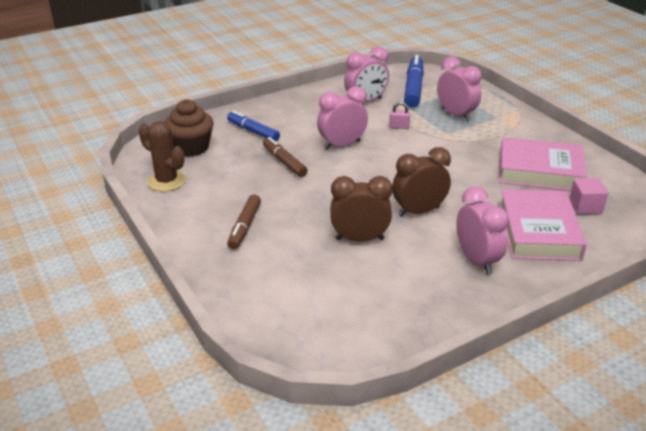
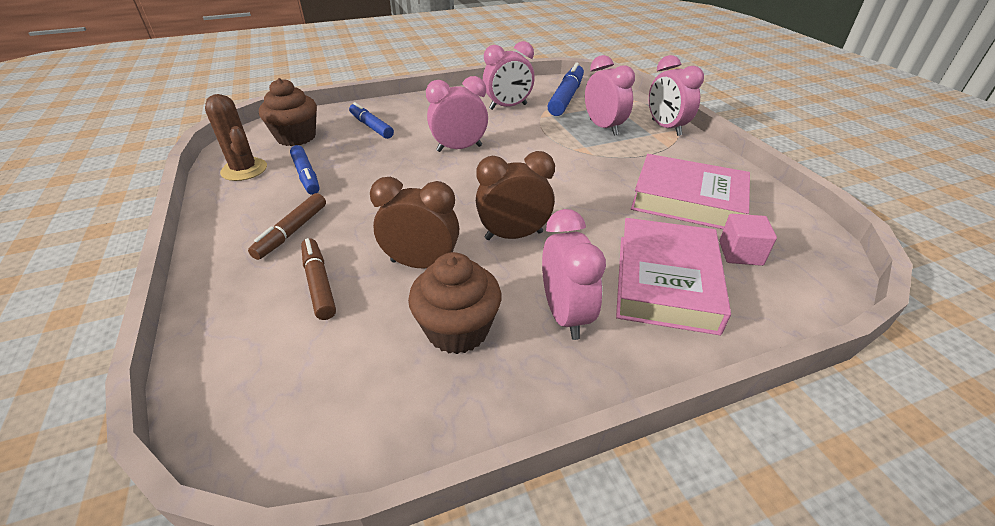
camera: 10 degrees right, 5 degrees up
brown marker [263,137,308,177] -> brown marker moved to [301,238,336,320]
pink padlock [389,102,411,129] -> none
none -> blue marker [290,145,320,195]
none -> brown cupcake [408,252,501,354]
none -> pink clock [649,55,704,136]

